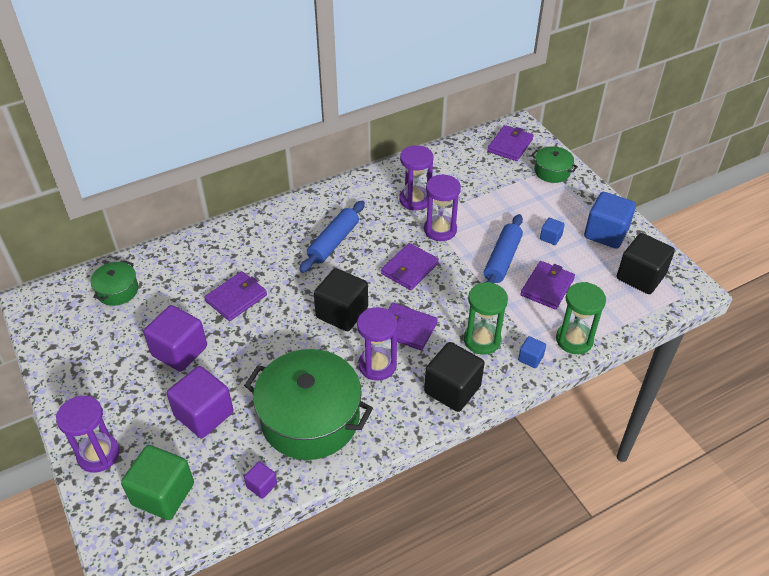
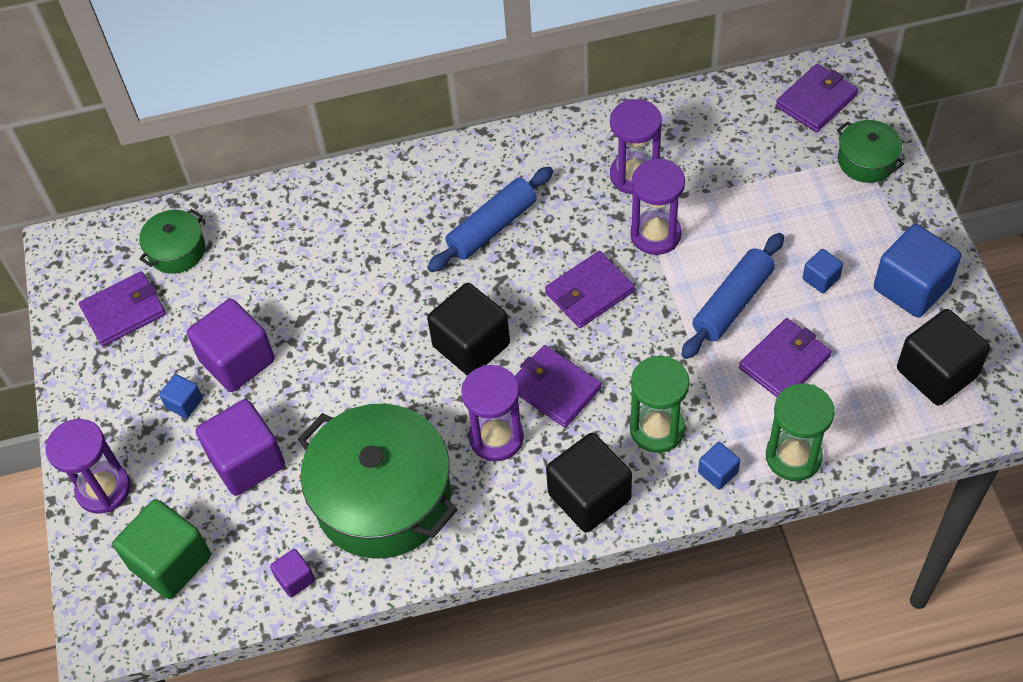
camera: 20 degrees right, 10 degrees up
purple wallet [204,271,267,321] -> purple wallet moved to [79,271,166,346]
none -> blue cube [159,374,203,418]

